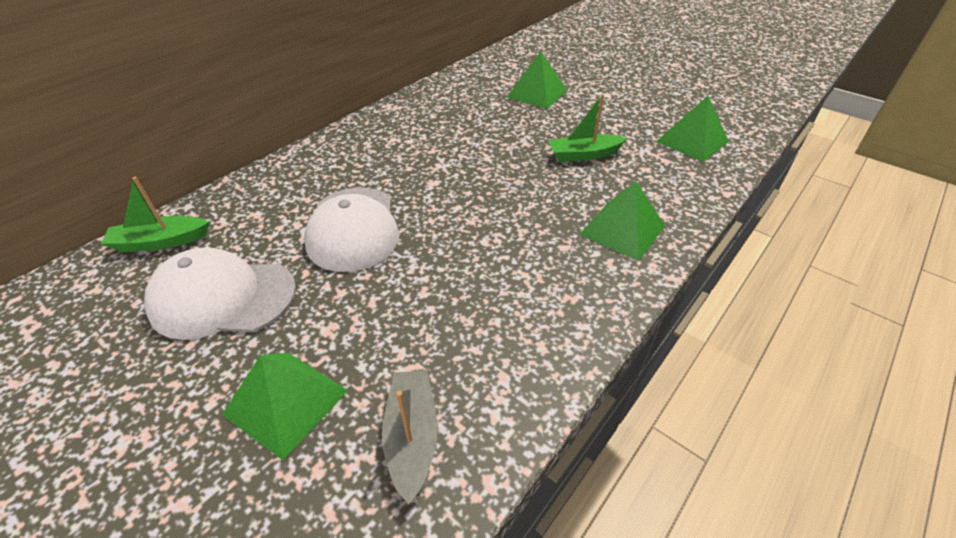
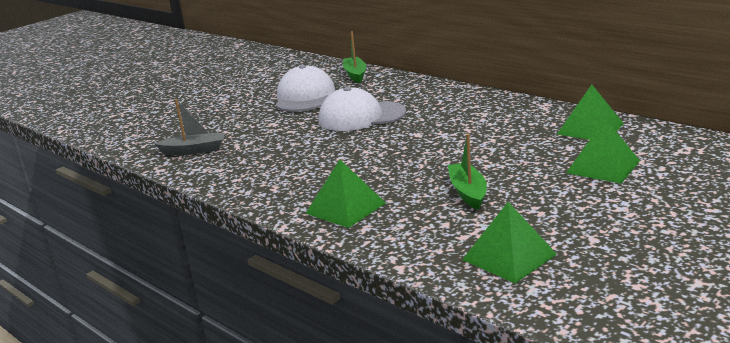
camera: 95 degrees right, 20 degrees down
green pyramid [222,353,348,460] -> green pyramid moved to [557,84,624,140]

